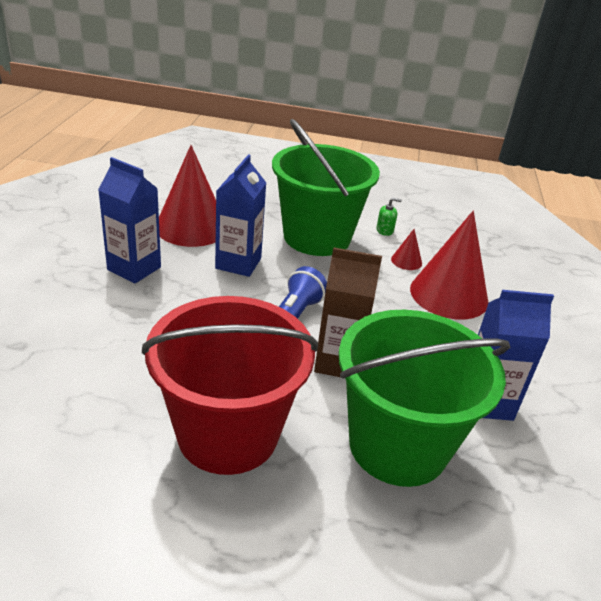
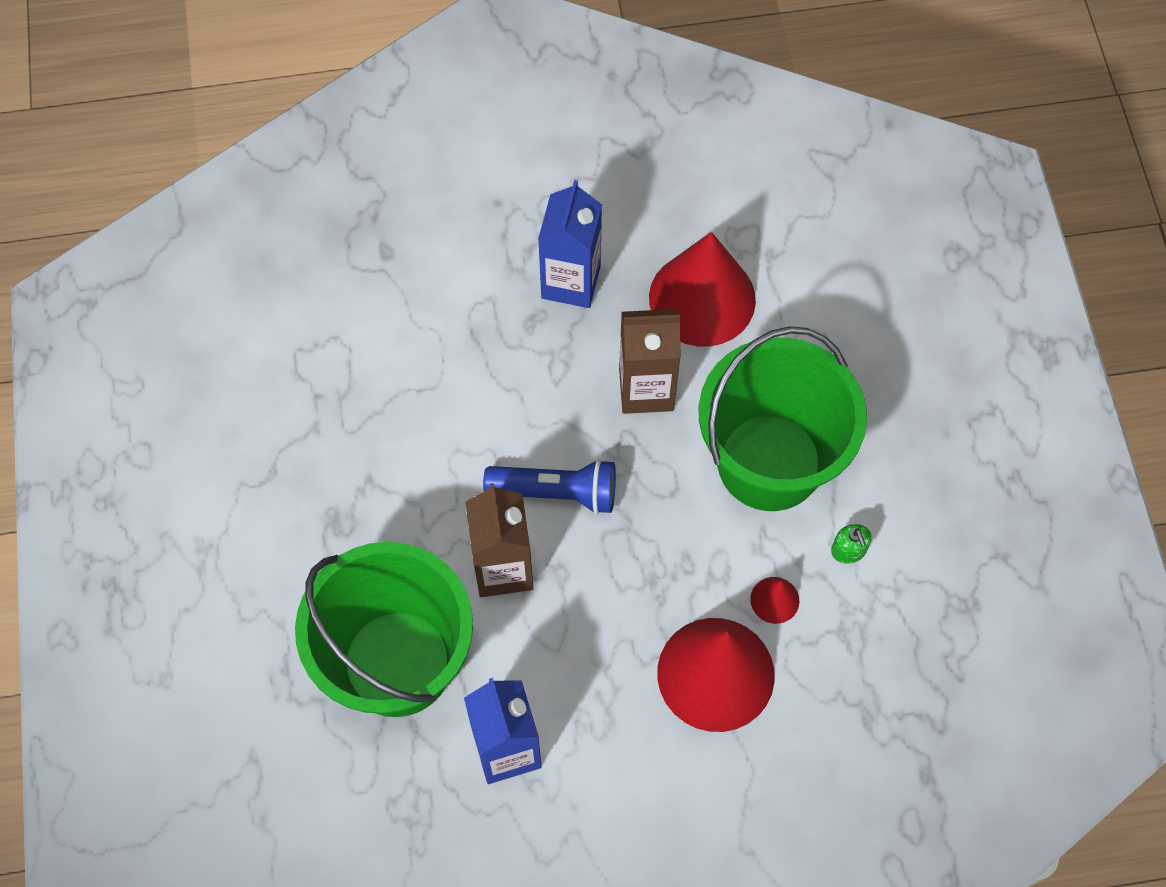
camera: 75 degrees right, 30 degrees up
red bucket [142,296,318,475] -> none
blue carton [215,154,266,277] -> brown carton [619,309,681,414]

